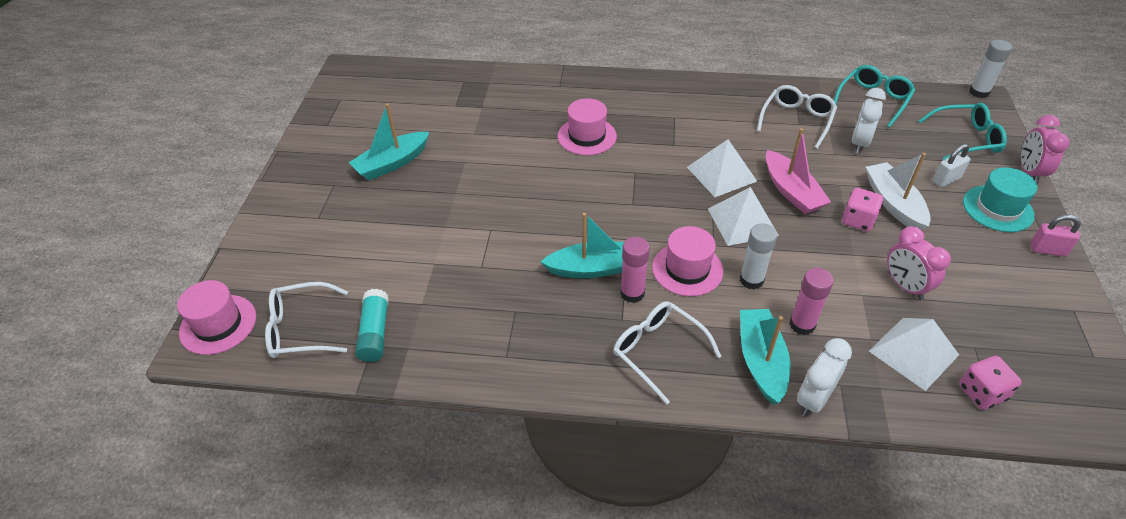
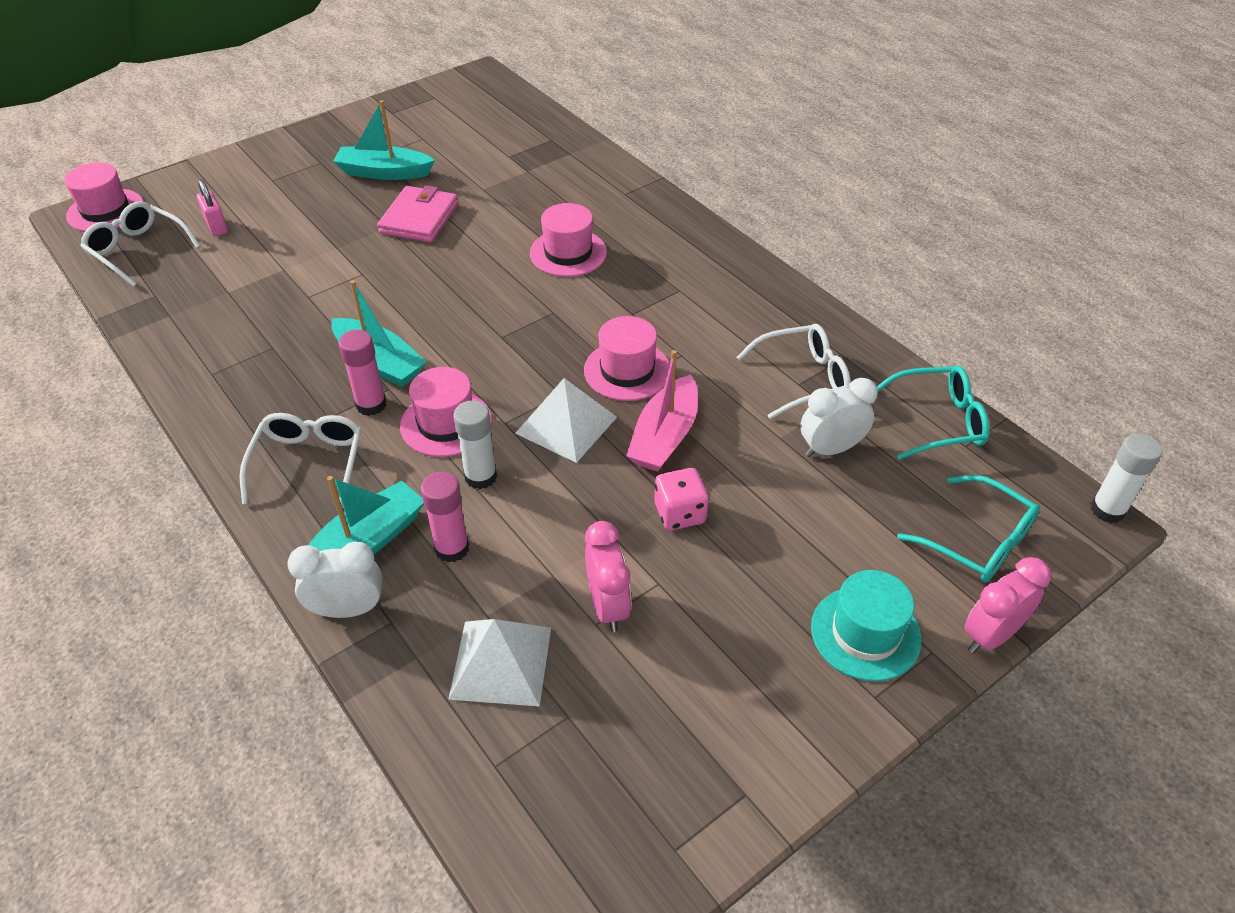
camera: 45 degrees right, 0 degrees up
turquoise glue stick [355,289,389,362] -> none
white pyramid [687,139,757,197] -> pink hat [584,316,670,401]
white boat [866,153,931,230] -> none
pink clock [887,226,951,301] -> pink clock turned 150 degrees clockwise [585,521,631,632]
white padlock [933,144,971,187] -> none
pink dice [959,356,1022,410] -> none
pink padlock [1030,215,1081,257] -> pink padlock moved to [197,180,228,236]
none -> pink wallet [377,186,458,242]

